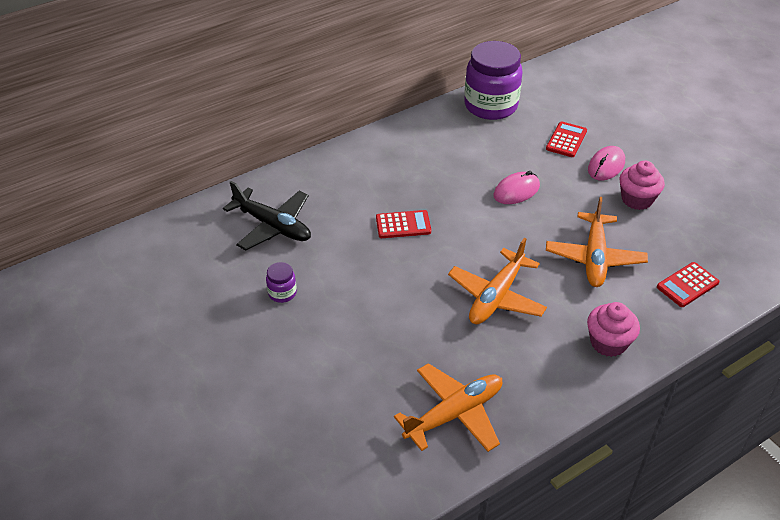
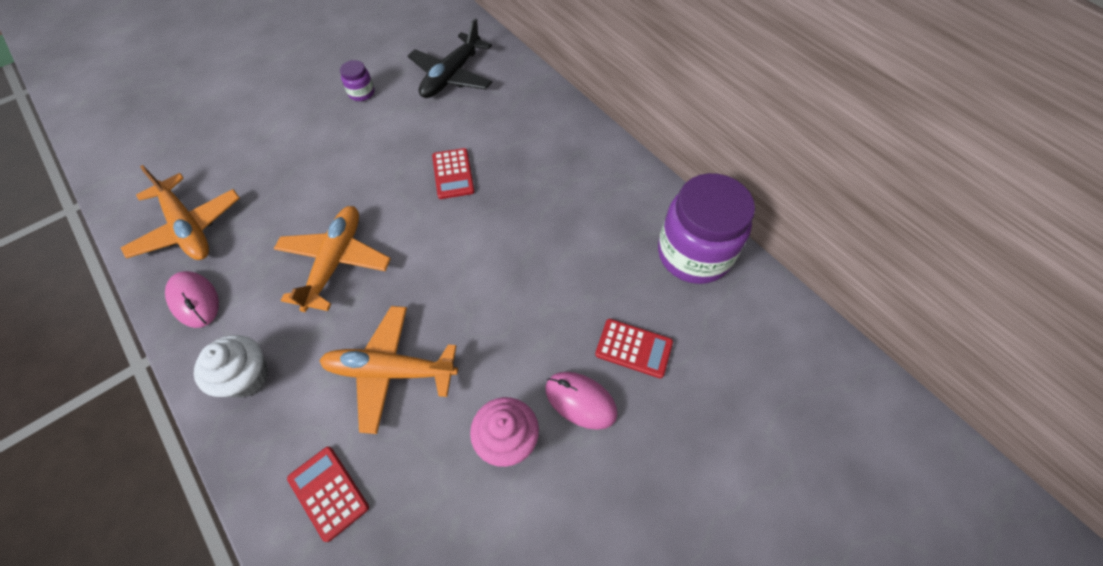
camera: 85 degrees right, 15 degrees up
orange plane [448,238,547,324] -> orange plane turned 75 degrees clockwise [274,206,391,312]
pink mouse [493,171,540,204] -> pink mouse moved to [165,271,219,328]
pink cupcake [587,302,640,357] -> white cupcake [194,335,269,398]

